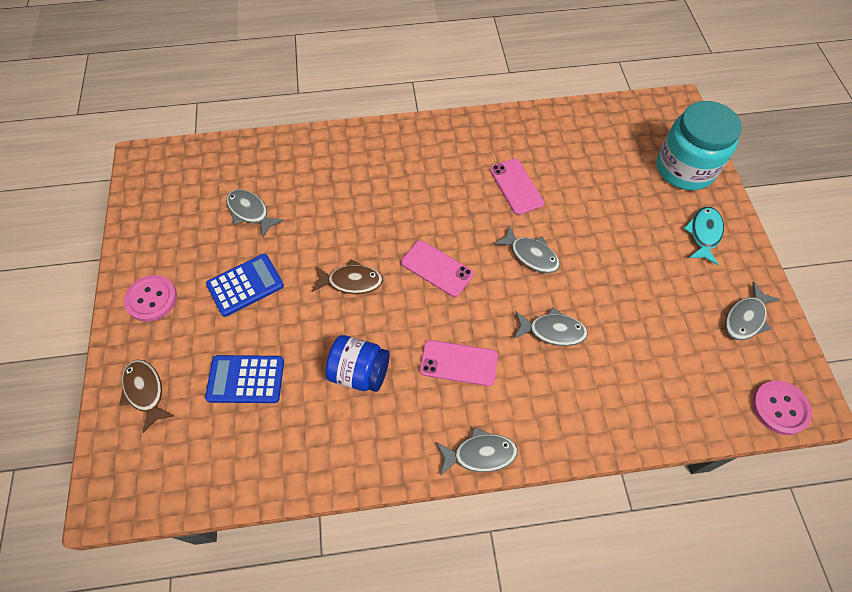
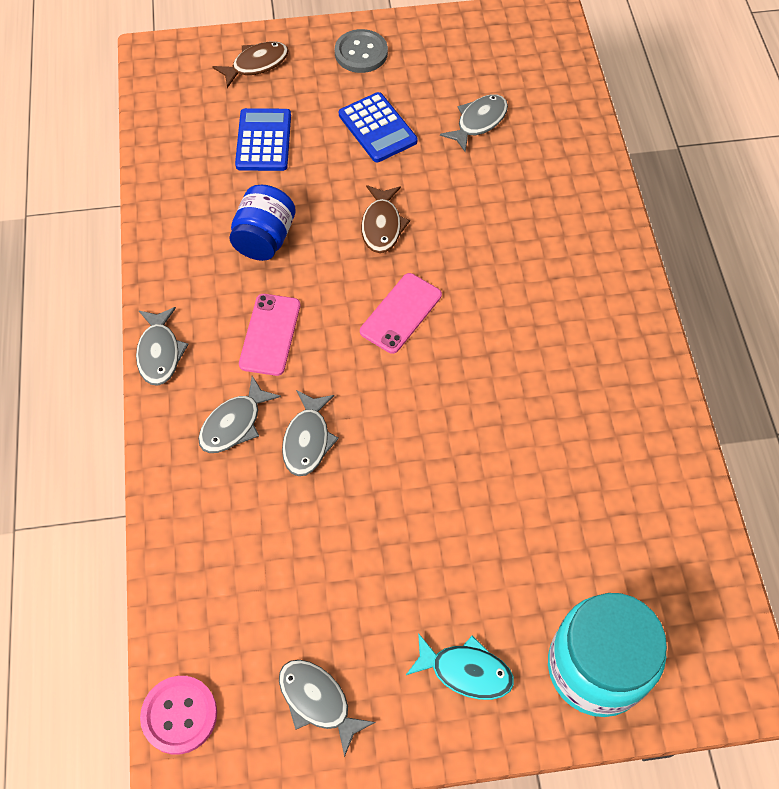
camera: 90 degrees right, 0 degrees up
pink button [124,275,177,322] -> grey button [335,29,388,73]
pink phone [490,158,544,215] -> none
grey fish [493,225,560,273] -> grey fish moved to [198,376,281,453]

